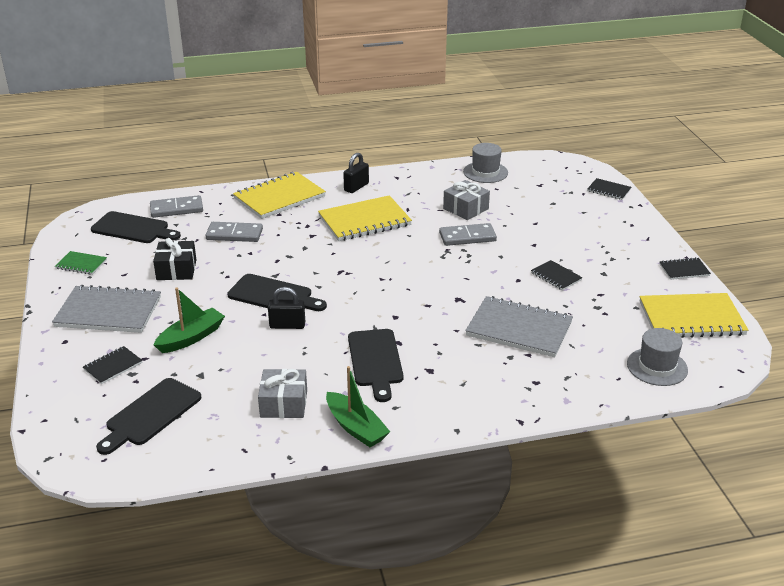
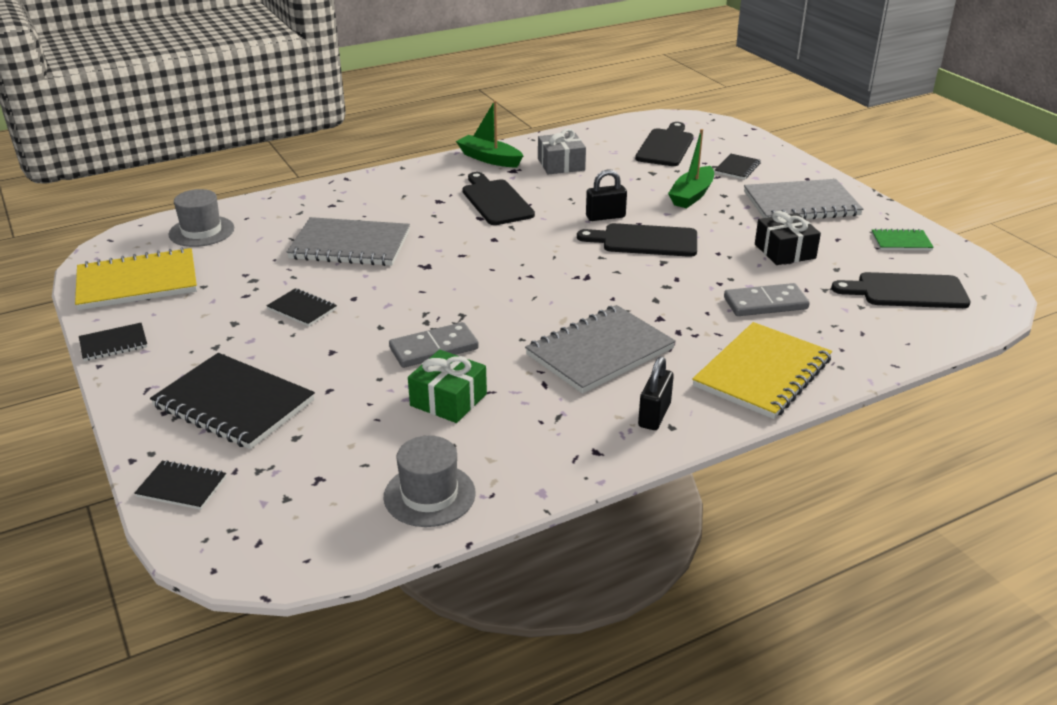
camera: 165 degrees right, 0 degrees up
grey domino [150,195,203,218] -> none
yellow notebook [318,195,412,241] -> grey notebook [525,305,676,394]
grey gift [443,180,490,220] -> green gift [408,350,487,423]
none -> black notebook [150,353,315,449]

